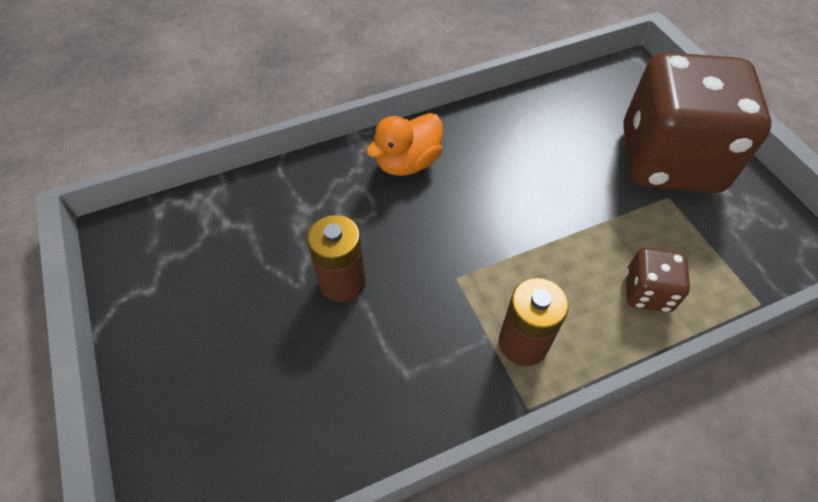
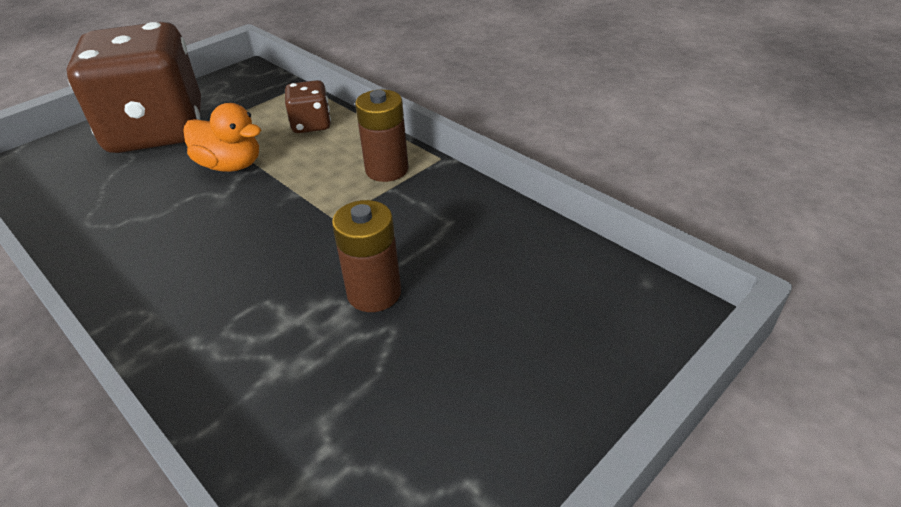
camera: 110 degrees left, 15 degrees down
orange duck [366,113,443,176] -> orange duck moved to [183,103,261,172]

